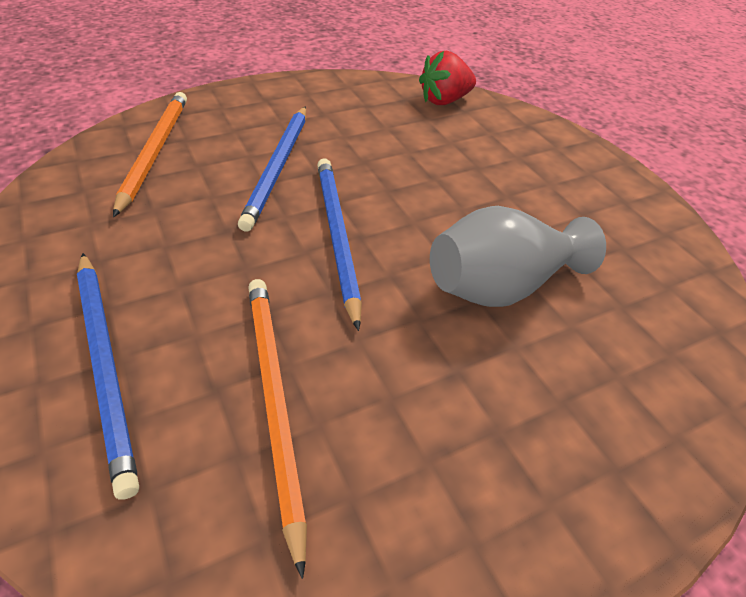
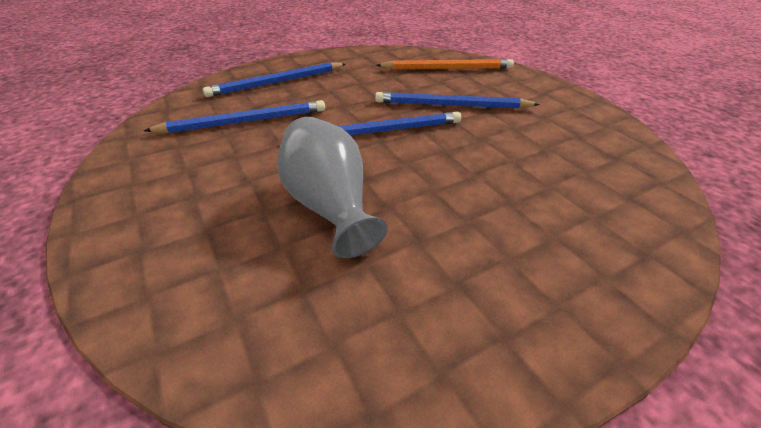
camera: 90 degrees right, 5 degrees down
orange pencil [248,279,307,579] -> blue pencil [144,100,325,133]
red strawberry [419,51,476,105] -> none

